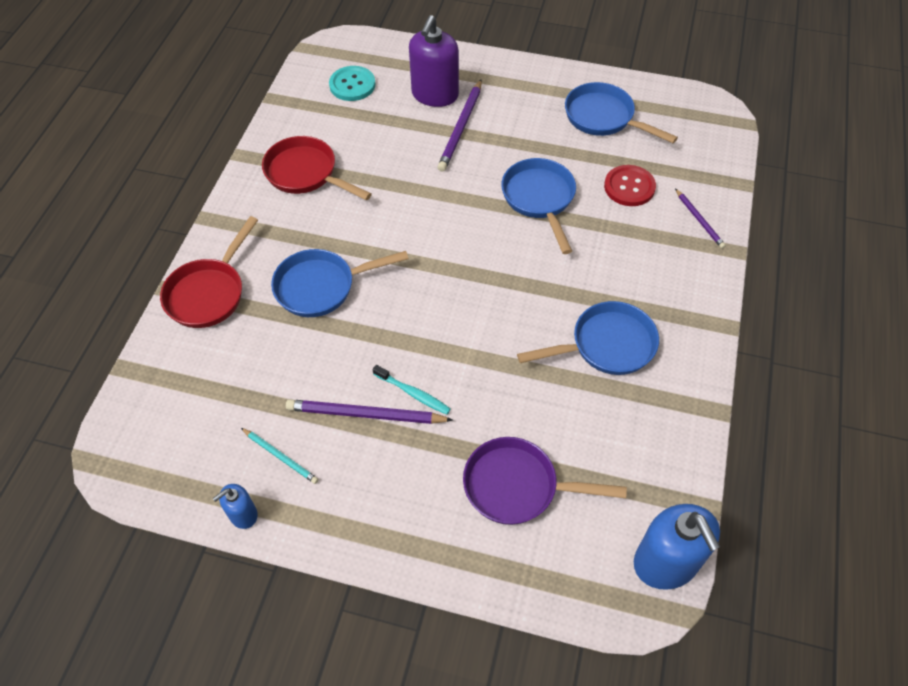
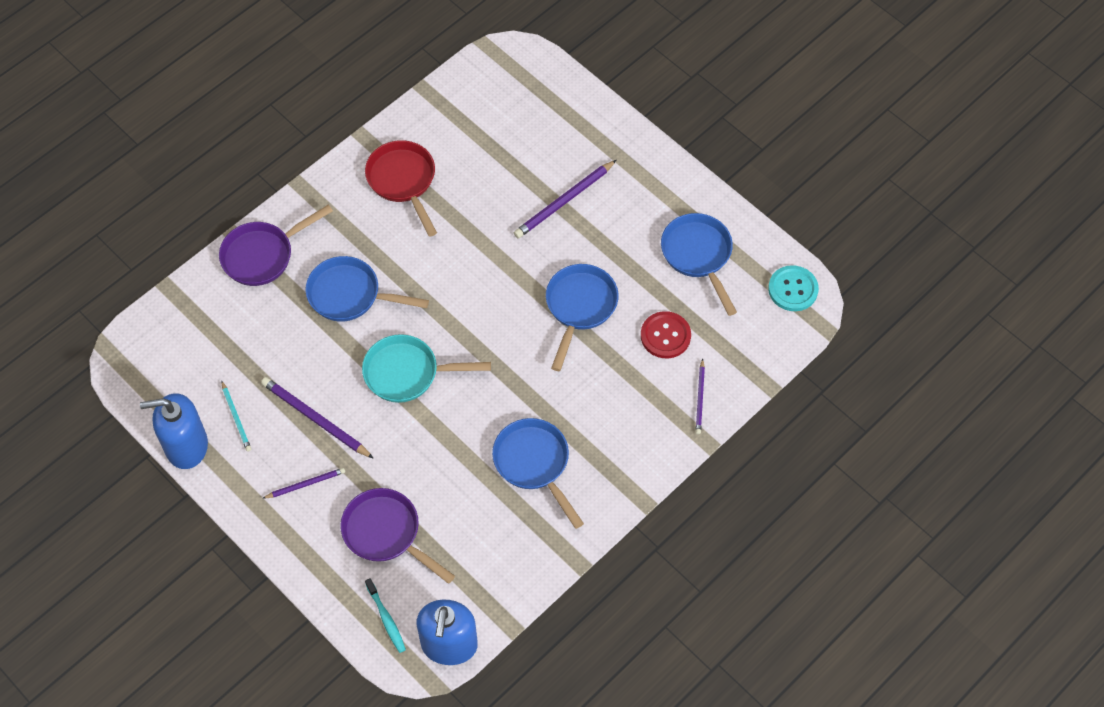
camera: 30 degrees right, 5 degrees up
red pan [160,216,258,328] -> purple pan [219,205,333,286]
blue soap dispenser [213,484,258,529] -> blue soap dispenser [140,393,208,469], size x1.96
turquoise button [329,66,375,101] -> turquoise button moved to [768,265,819,311]
turquoise toothbrush [373,365,451,415] -> turquoise toothbrush moved to [365,578,406,653]
purple soap dispenser [409,15,459,107] -> none
blue pan [517,301,659,375] -> blue pan turned 135 degrees counterclockwise [492,418,584,529]
none -> purple pencil [262,468,345,499]
none -> turquoise pan [362,334,491,403]

